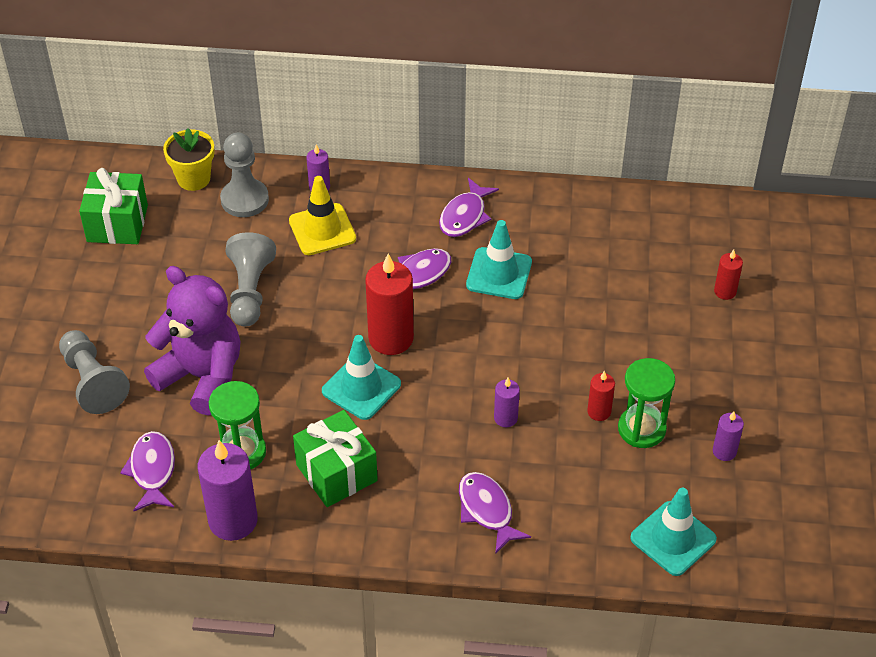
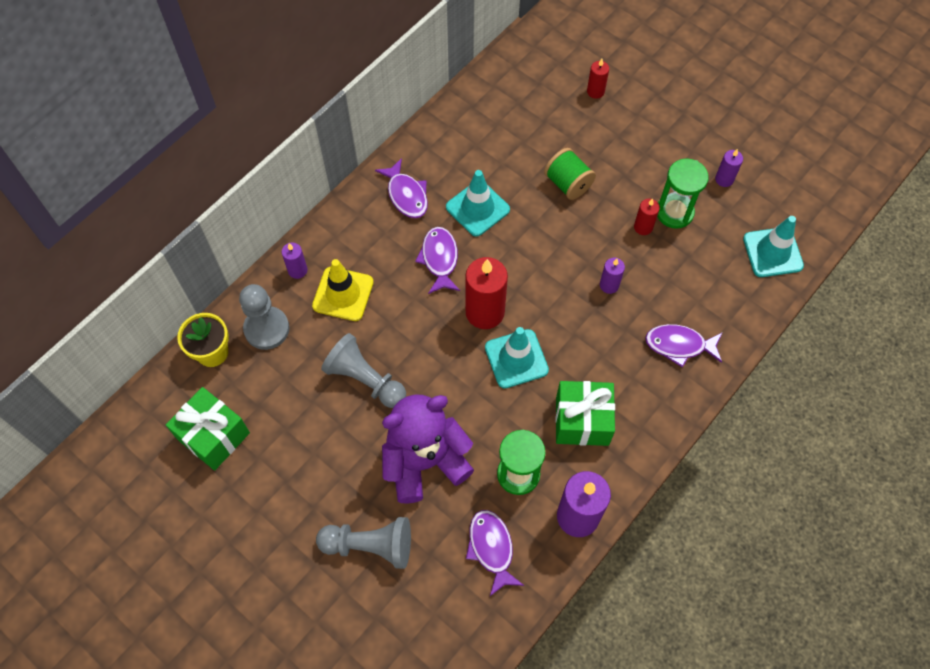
camera: 55 degrees left, 15 degrees up
purple fish [120,431,175,511] -> purple fish turned 45 degrees clockwise [466,510,524,596]
none -> green spool [544,148,596,200]

